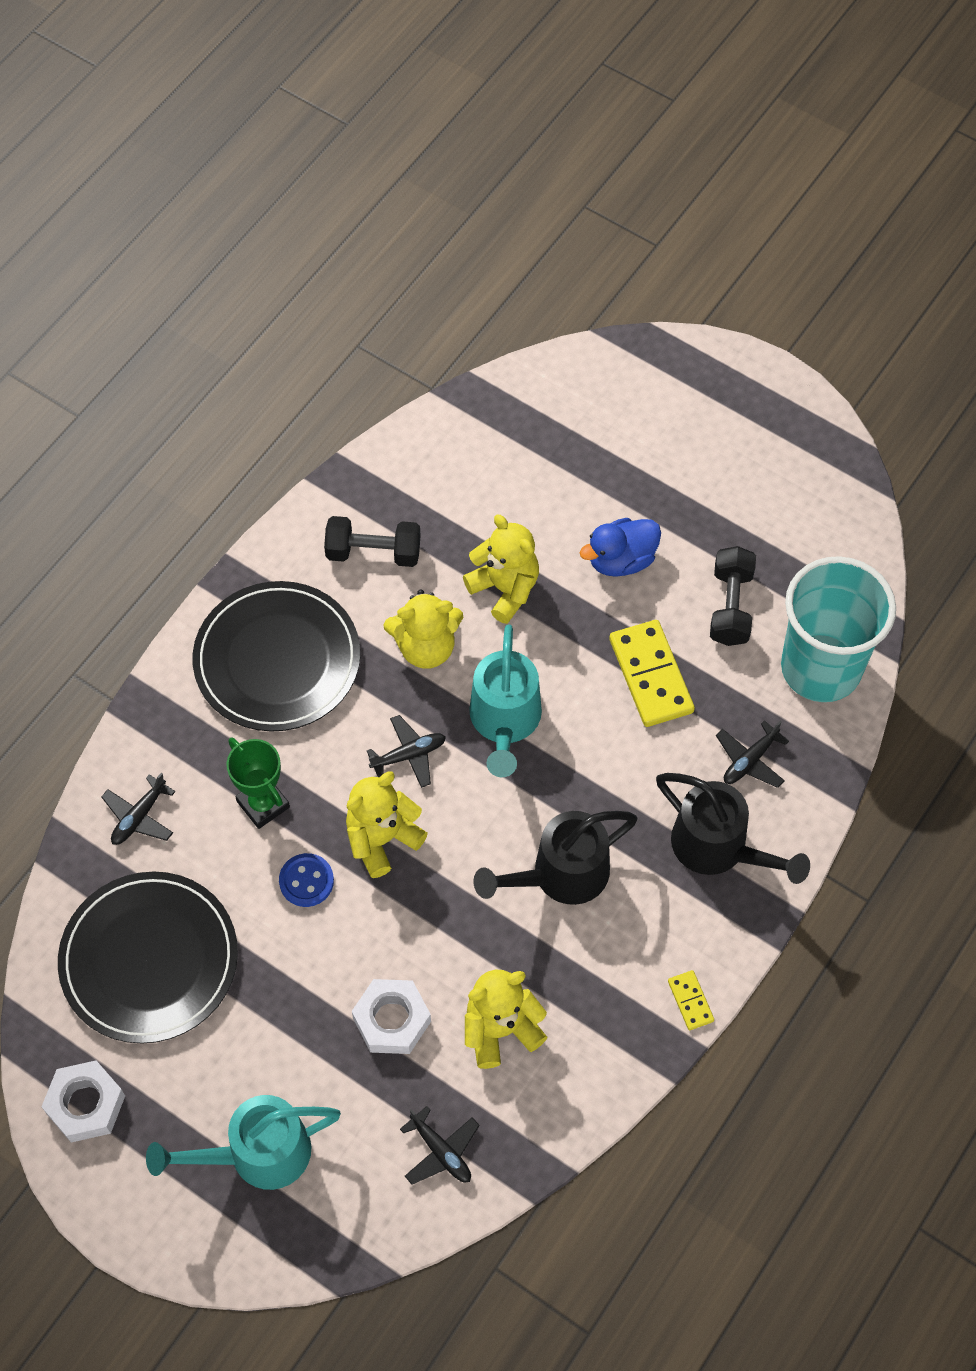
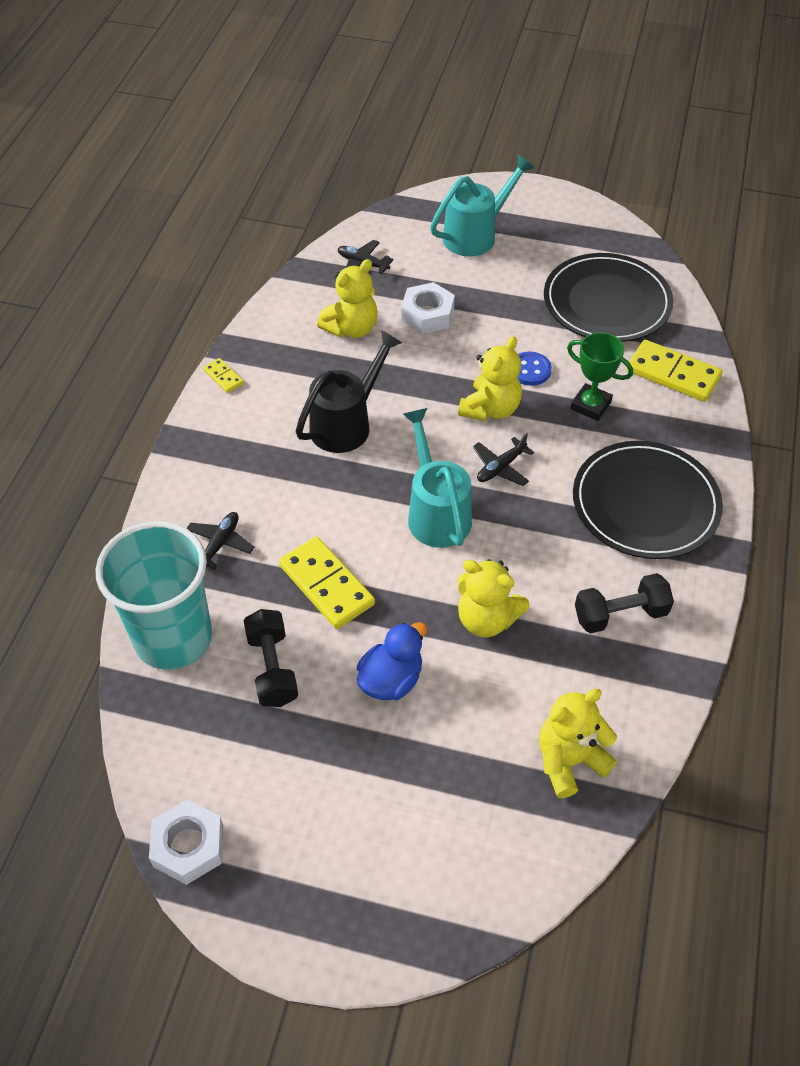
camera: 160 degrees right, 10 degrees down
white nut [42,1060,125,1143] -> white nut moved to [149,799,223,885]
black plane [101,773,175,845] -> yellow domino [627,340,723,402]
yellow teddy bear [383,590,463,669] -> yellow teddy bear moved to [539,689,617,798]
black watering can [656,773,810,884] -> none

